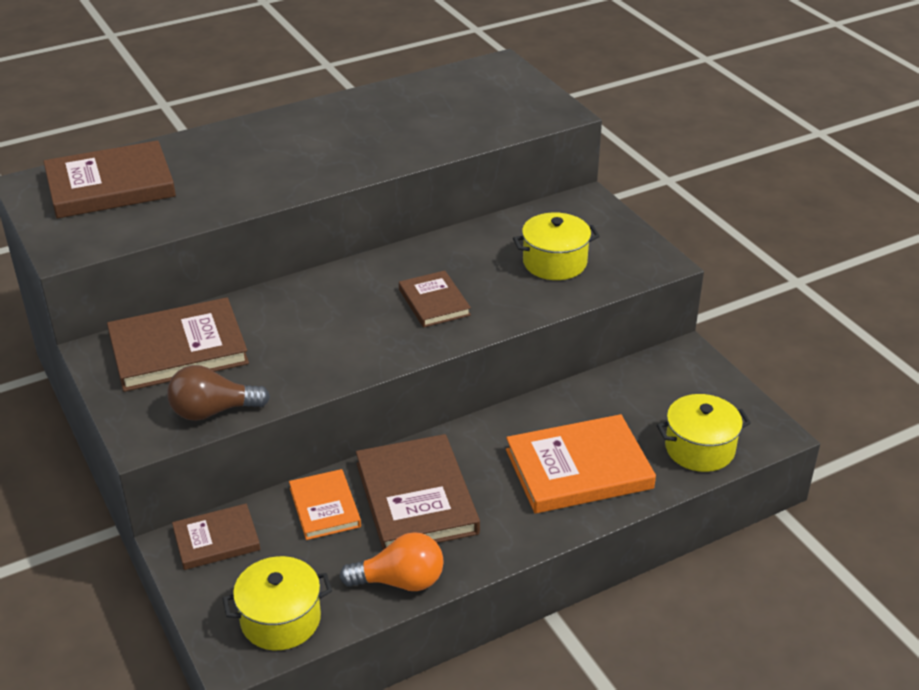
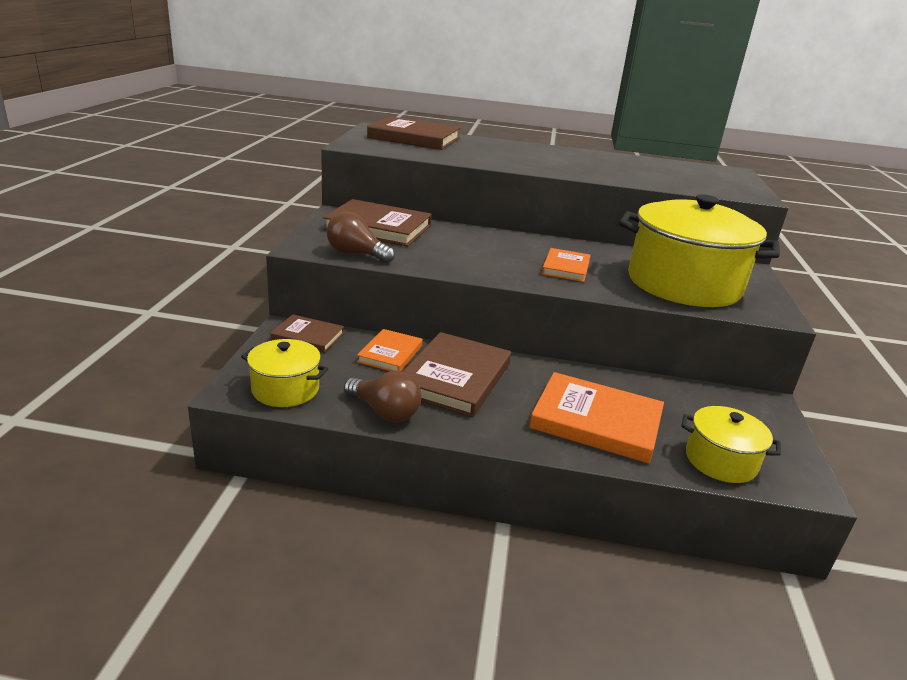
camera: 35 degrees right, 10 degrees down
orange light bulb [340,532,444,591] -> brown light bulb [344,371,421,422]
brown book [399,271,471,328] -> orange book [542,248,591,282]
yellow pot [513,212,600,280] -> yellow pot [619,194,780,307], size x2.03

